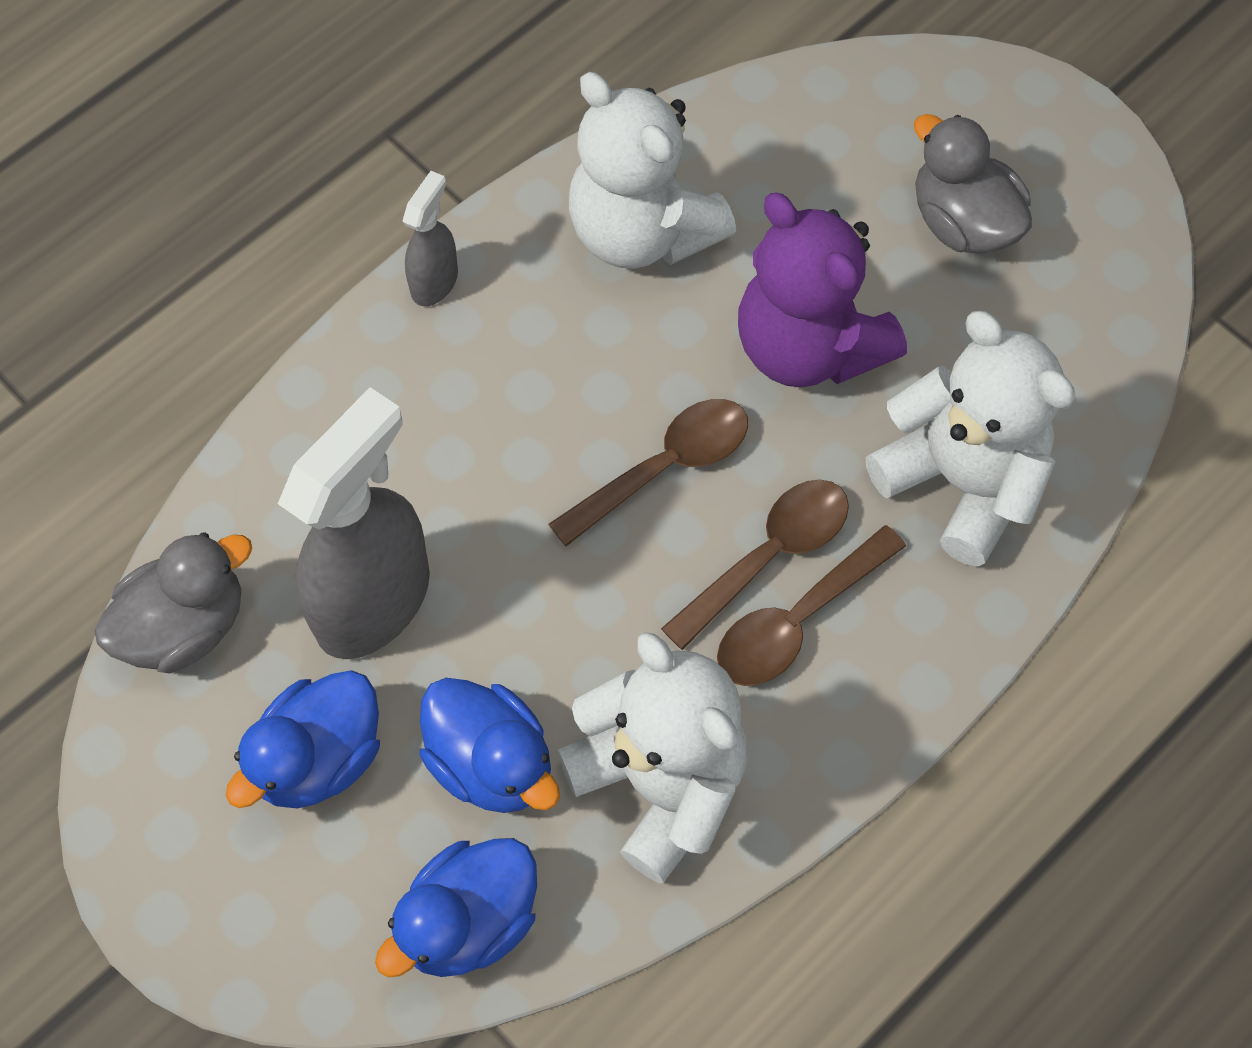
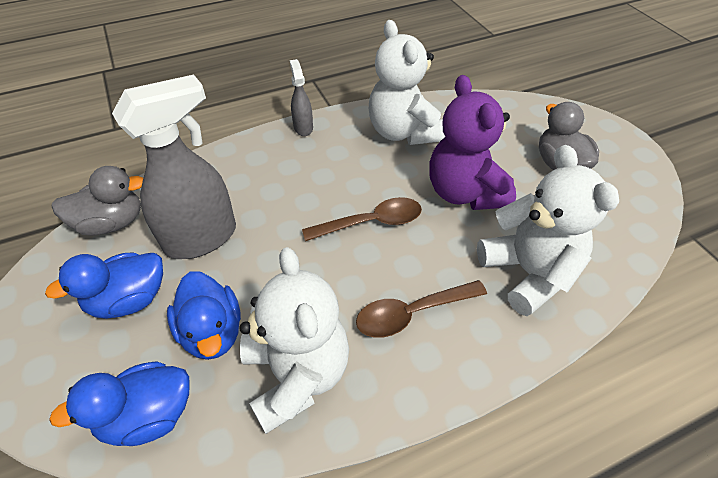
camera: 20 degrees right, 15 degrees down
grey spray bottle [402,171,458,306] -> grey spray bottle turned 60 degrees counterclockwise [290,59,313,136]
brown spoon [661,480,849,650] -> none

